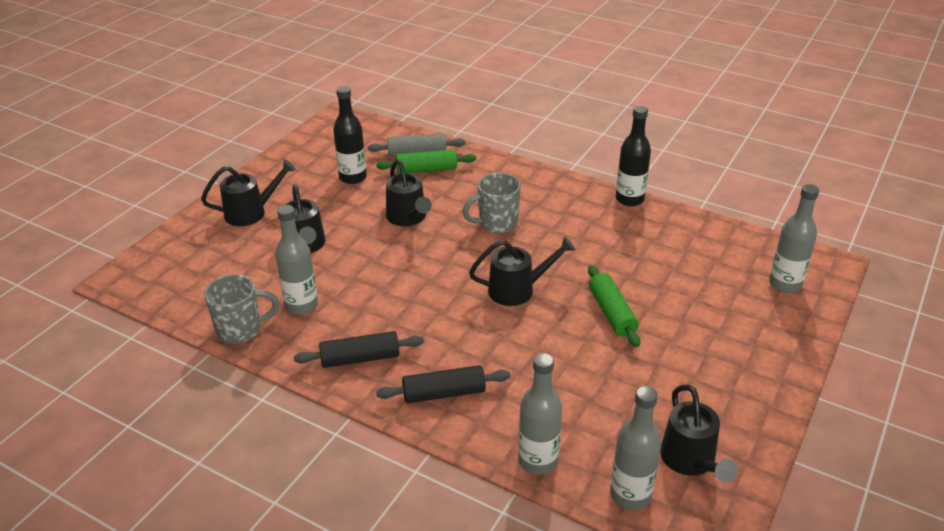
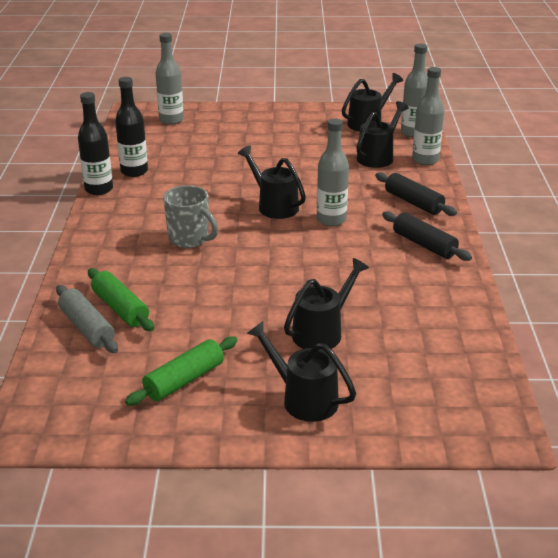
camera: 120 degrees left, 5 degrees down
grey mug [204,274,279,344] -> none
grey bottle [276,205,318,315] -> grey bottle moved to [317,118,349,226]
black bottle [333,86,367,184] -> black bottle moved to [115,77,148,177]
black watering can [386,159,431,226] -> black watering can moved to [357,101,409,168]
green rolling pin [588,265,640,347] -> green rolling pin moved to [125,336,238,406]

